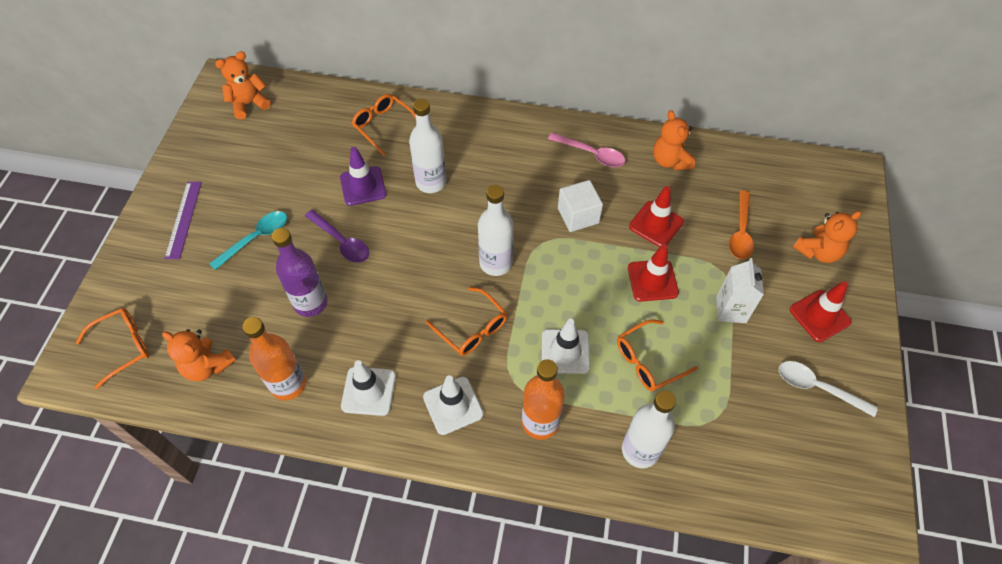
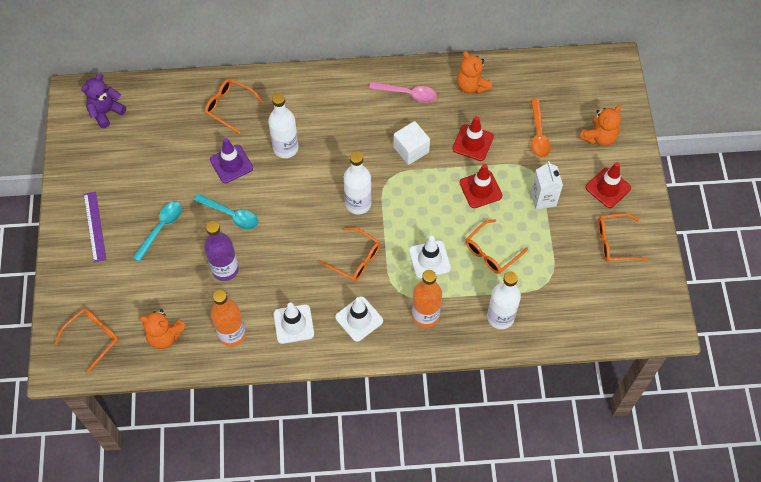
camera: 15 degrees left, 5 degrees up
orange teddy bear [215,51,271,120] -> purple teddy bear [81,74,126,128]
purple spoon [305,210,369,263] -> turquoise spoon [194,194,258,230]
white spoon [779,361,878,417] -> orange glasses [598,214,648,262]

